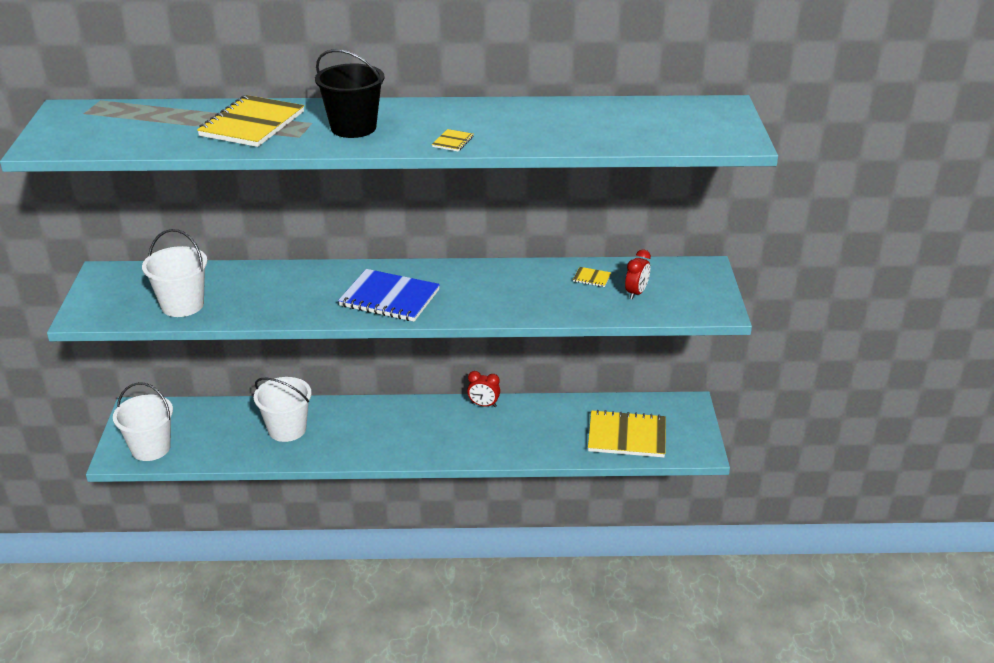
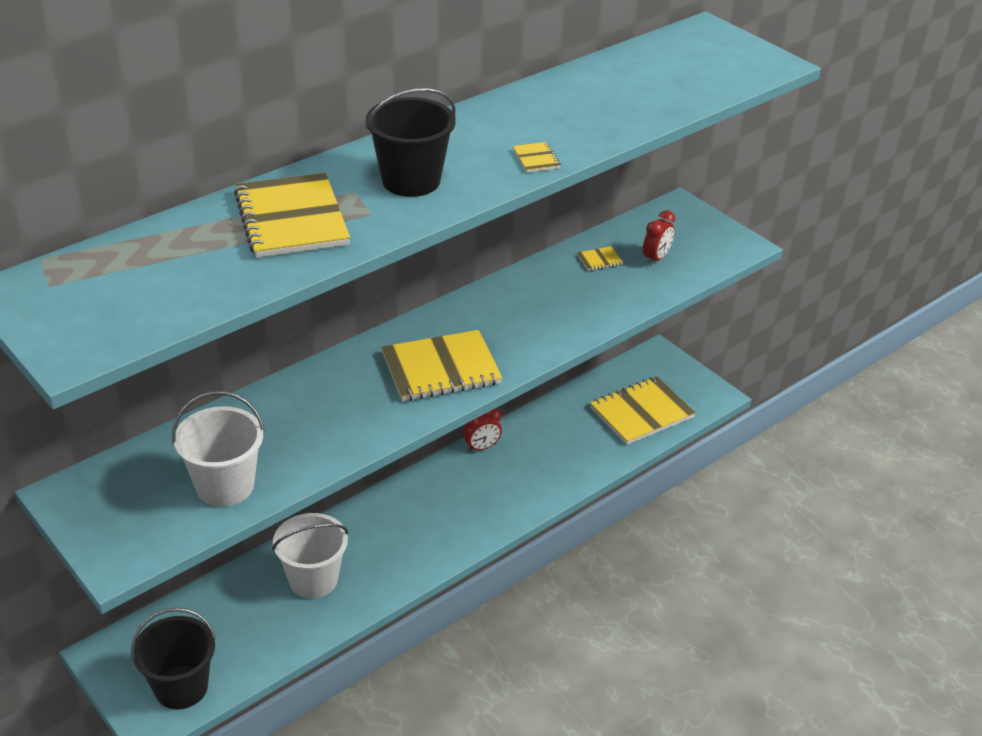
camera: 40 degrees left, 5 degrees up
white bucket [113,382,173,461] -> black bucket [131,608,216,709]
blue notebook [338,269,440,322] -> yellow notebook [381,330,502,401]
red clock [625,249,651,300] -> red clock turned 45 degrees clockwise [643,210,675,265]

